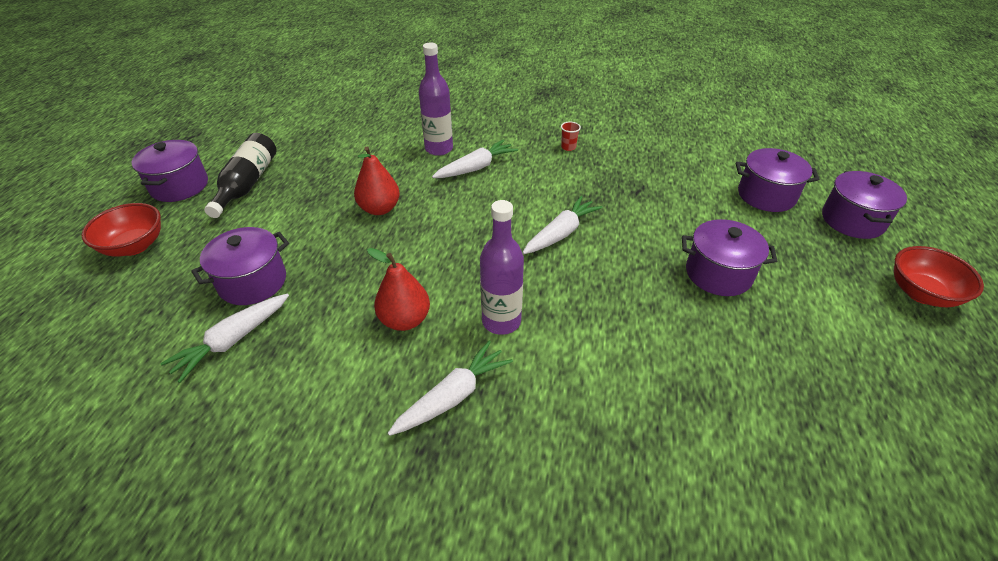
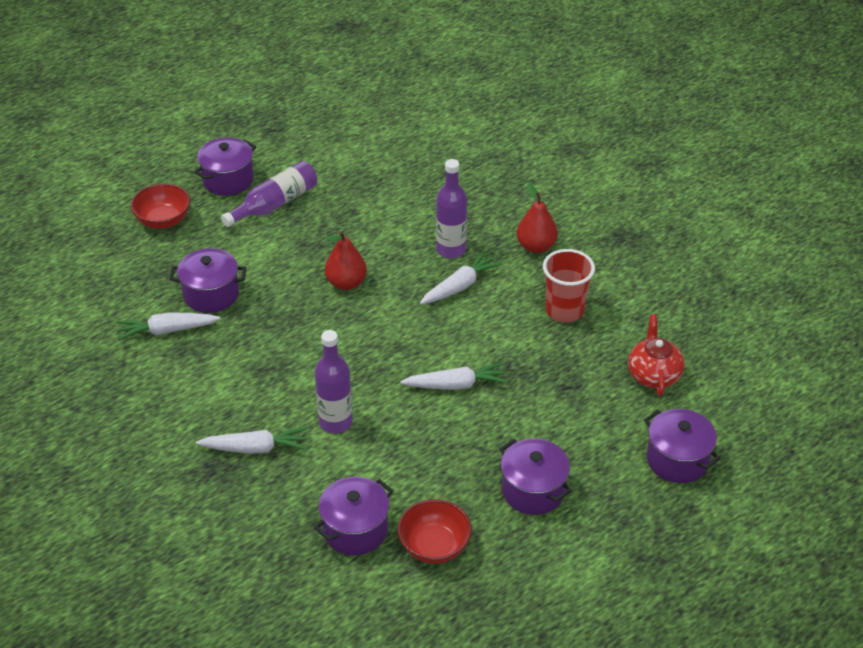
camera: 40 degrees right, 0 degrees up
black bottle [204,133,276,218] -> purple bottle [221,161,317,227]
red pear [367,248,430,331] -> red pear moved to [517,184,558,253]
white carrot [432,139,518,178] -> white carrot turned 45 degrees counterclockwise [420,251,502,304]
red cup [561,122,581,151] -> red cup [543,249,595,322], size x2.34
purple pot [822,171,907,239] -> purple pot moved to [314,477,393,556]
red bowl [894,246,984,307] -> red bowl moved to [398,499,472,564]
none -> red teapot [628,314,685,396]

